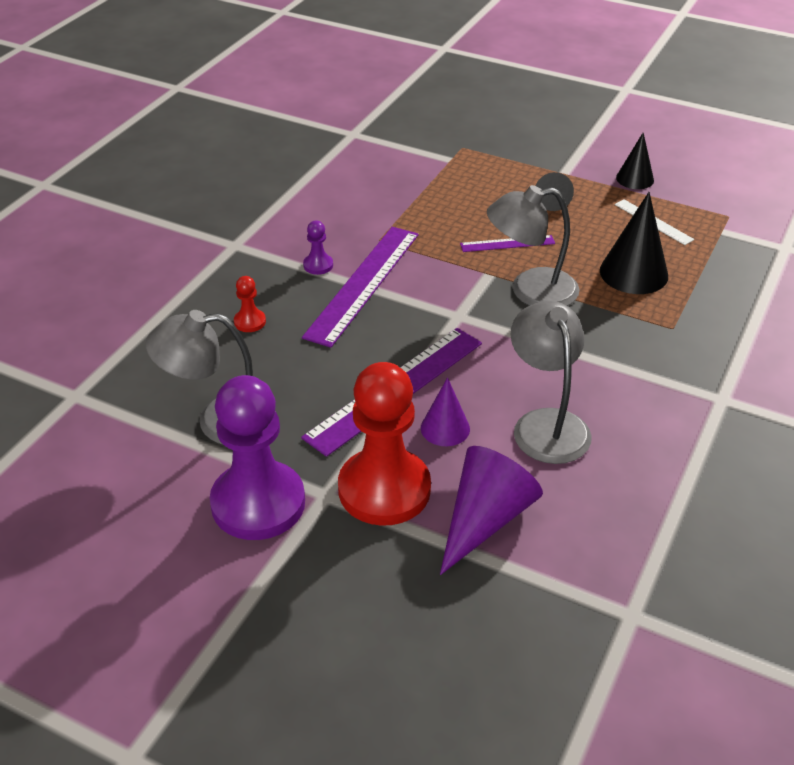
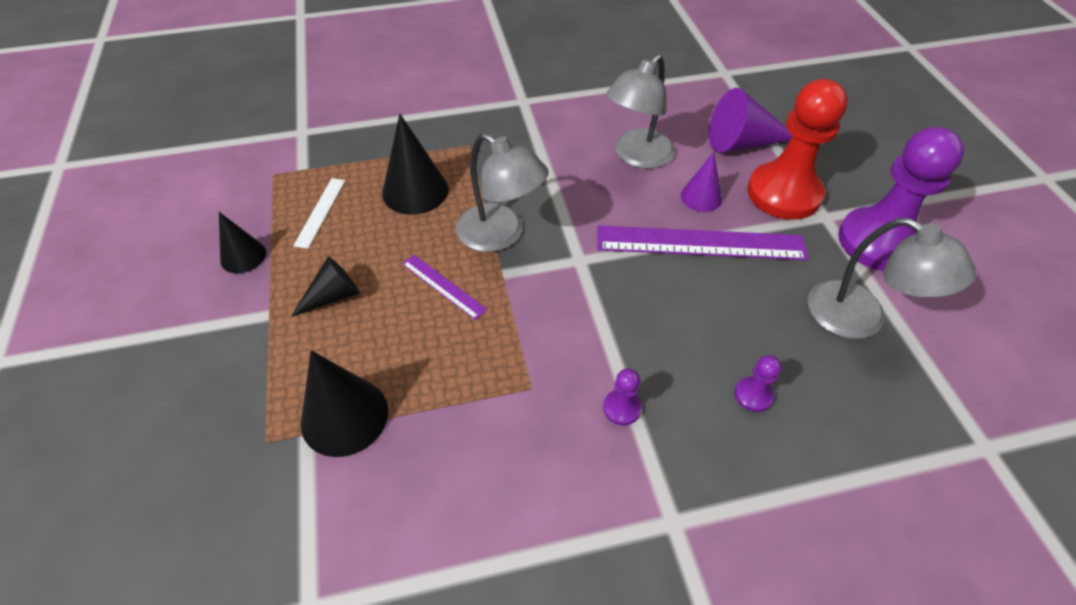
camera: 130 degrees left, 10 degrees up
red pawn [234,276,266,332] -> purple pawn [735,355,781,412]
purple ruler [302,227,419,348] -> none
none -> black cone [301,350,388,457]

